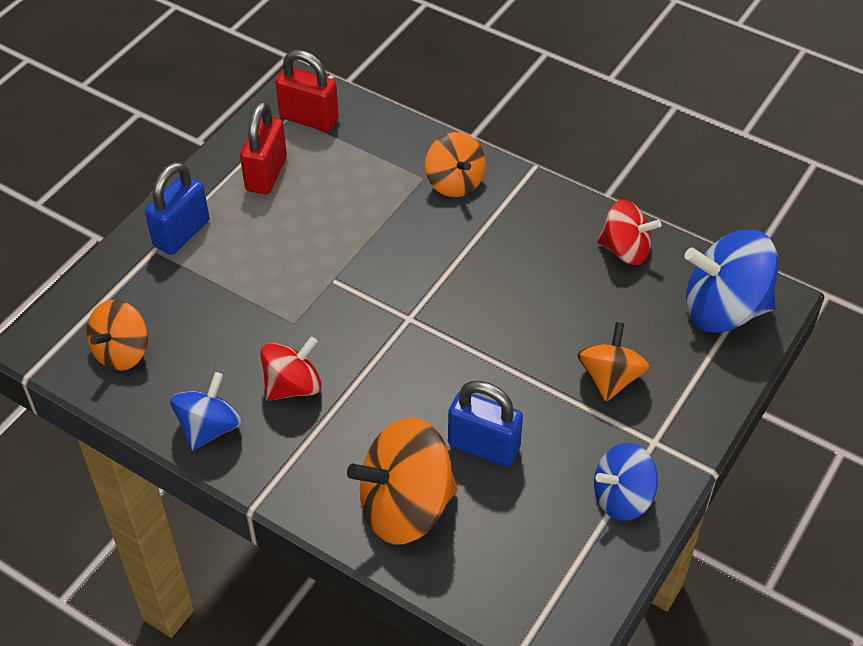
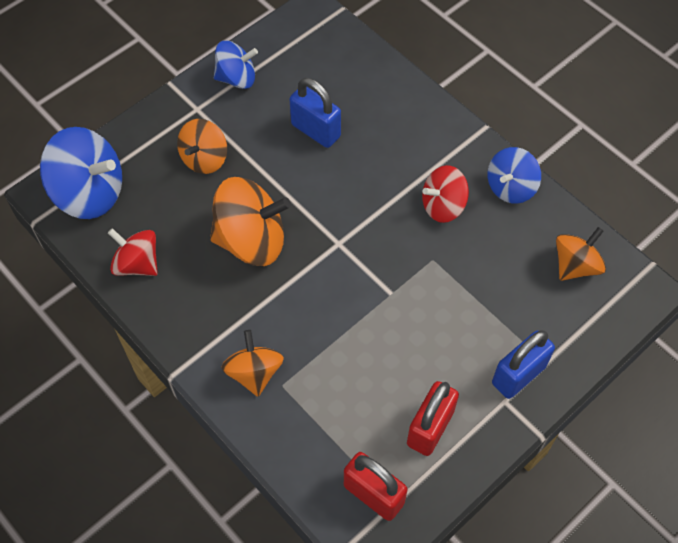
camera: 165 degrees left, 10 degrees up
orange spinning top [347,417,458,545] -> orange spinning top moved to [210,177,291,266]

